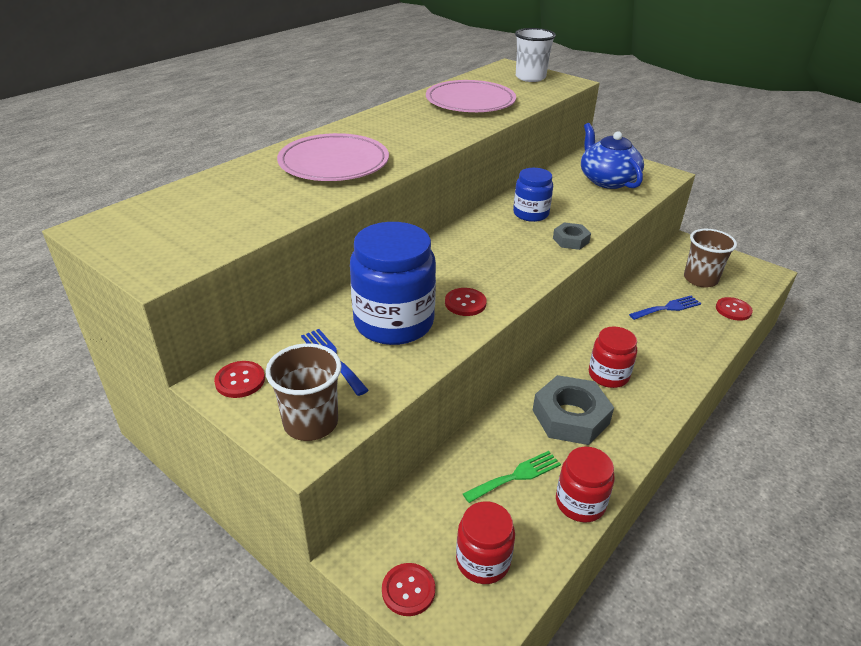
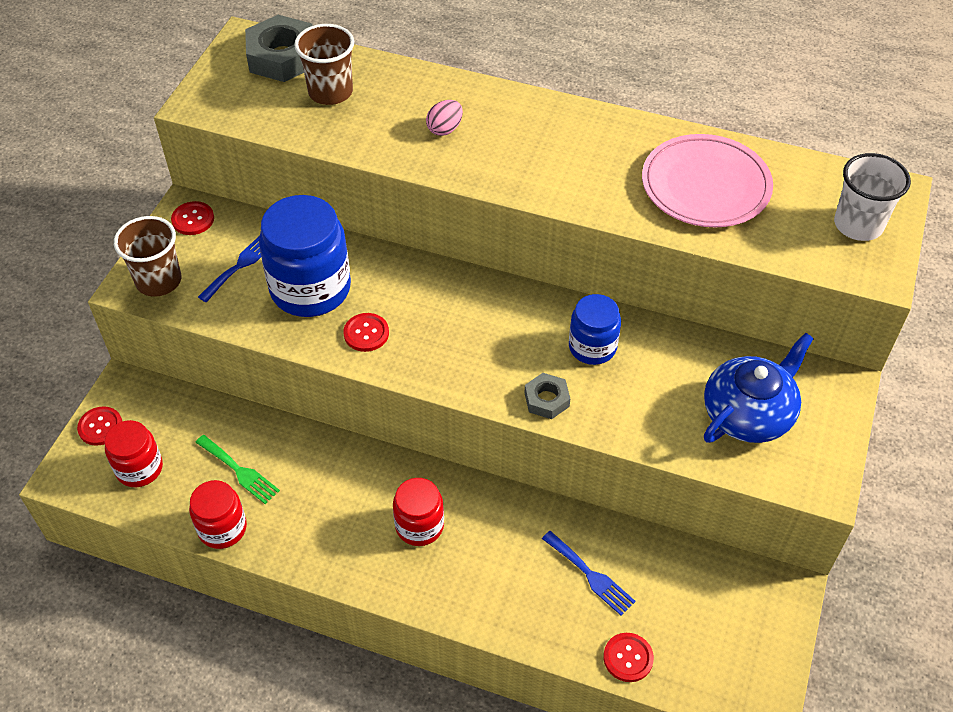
camera: 70 degrees right, 15 degrees up
pink plate [277,133,389,181] -> pink egg [426,100,463,136]
grey nut [533,375,614,445] -> grey nut moved to [245,15,313,82]
brown cup [684,229,737,288] -> brown cup moved to [294,24,354,105]

